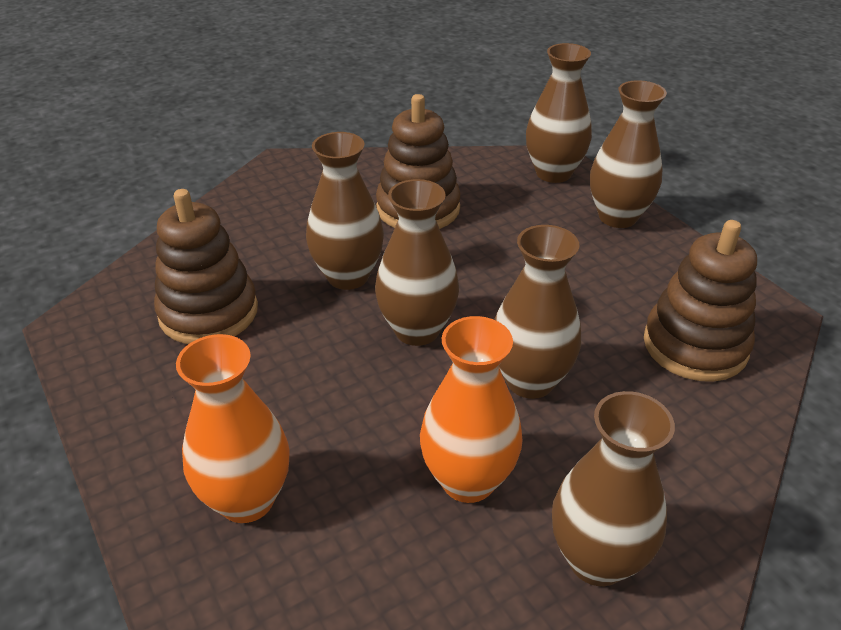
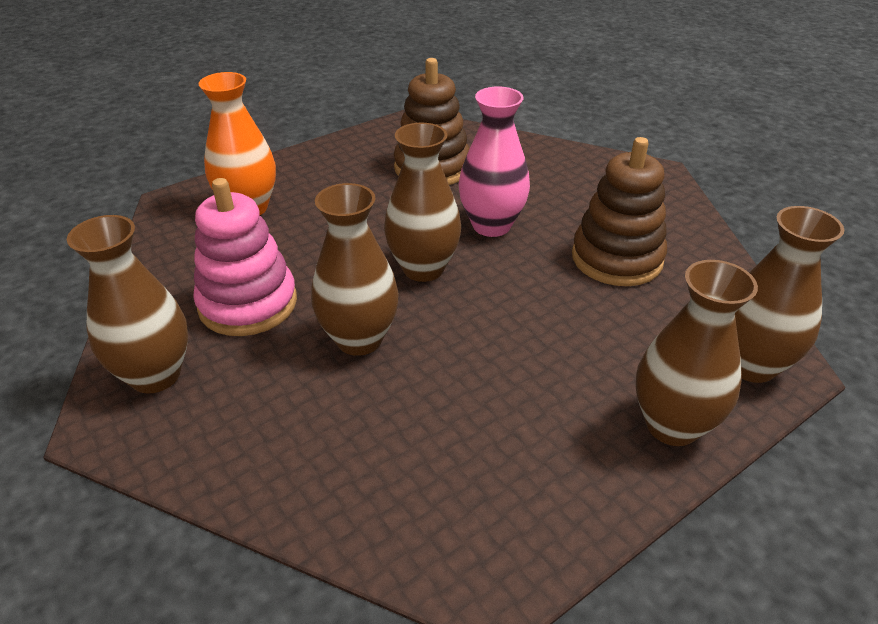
camera: 85 degrees right, 0 degrees up
brown vase [306,132,384,290] -> pink vase [458,86,530,237]
orange vase [420,316,523,503] -> pink stacking toy [193,178,297,336]
brown stacking toy [644,220,757,382] -> none

